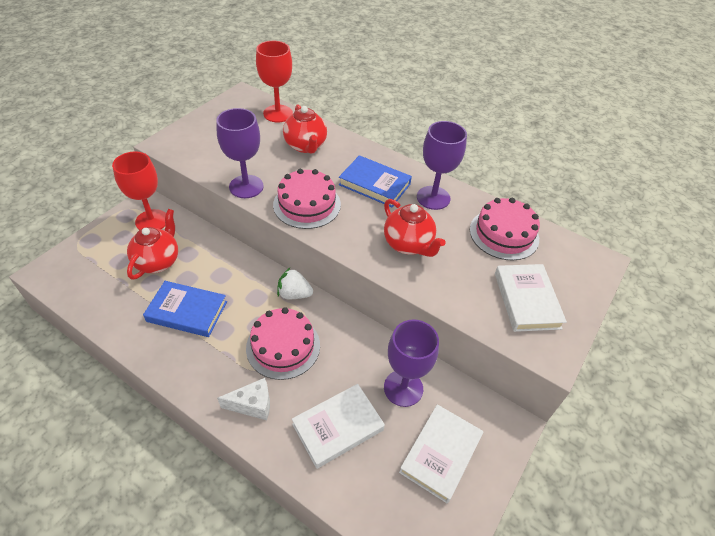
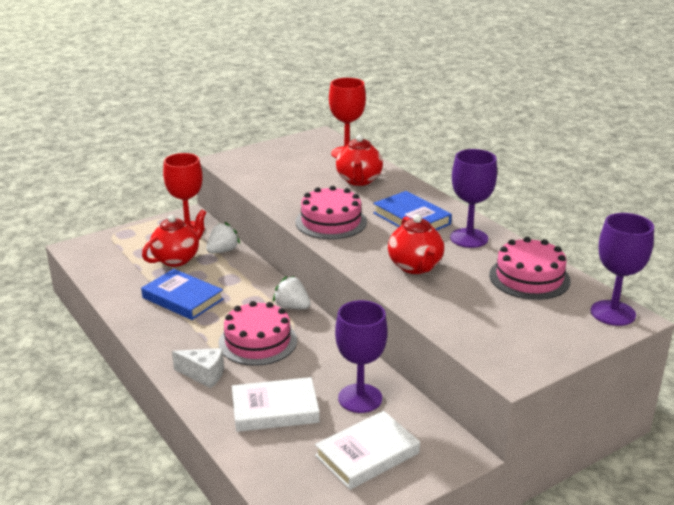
camera: 25 degrees right, 20 degrees down
purple goblet [216,108,264,198] -> purple goblet moved to [591,213,654,326]
white book [495,264,567,332] -> none
none -> white strawberry [206,222,240,253]

